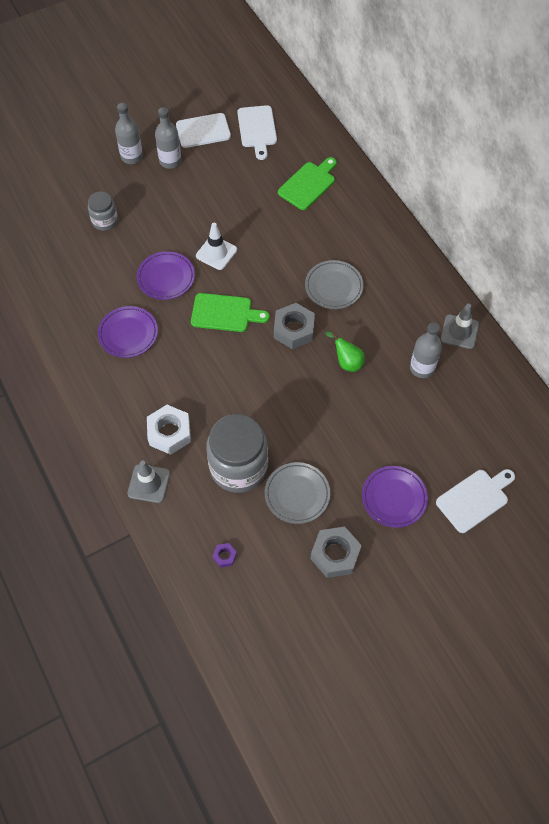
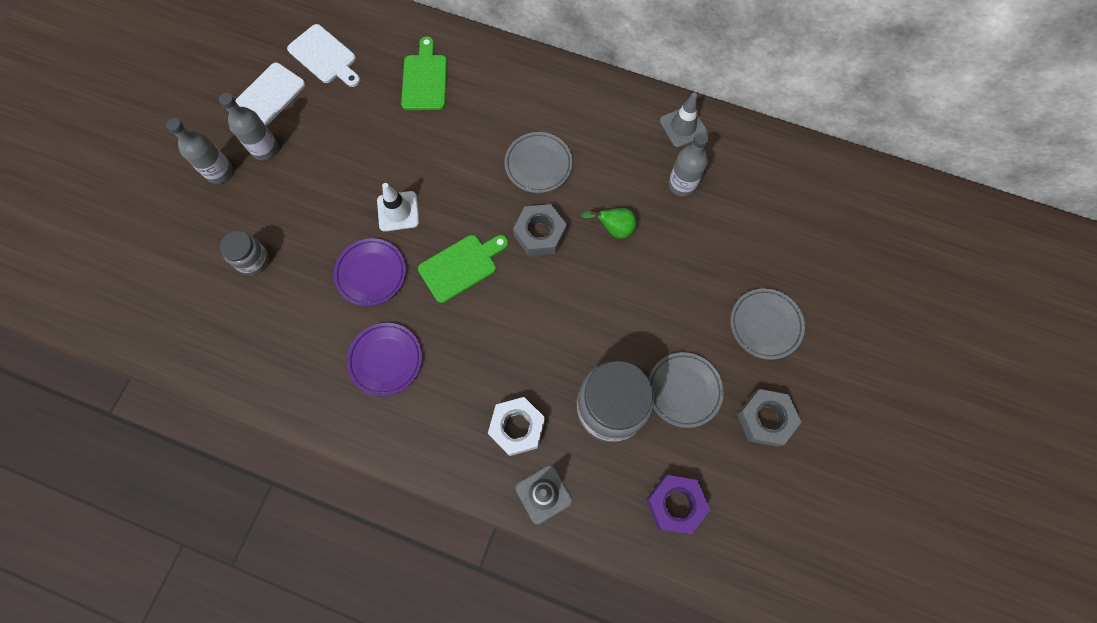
camera: 40 degrees left, 10 degrees up
purple nut [213,543,237,568] -> purple nut [646,475,710,535], size x2.09
purple plate [362,466,428,528] -> grey plate [730,288,805,360]
white cutting board [436,469,515,533] -> none

